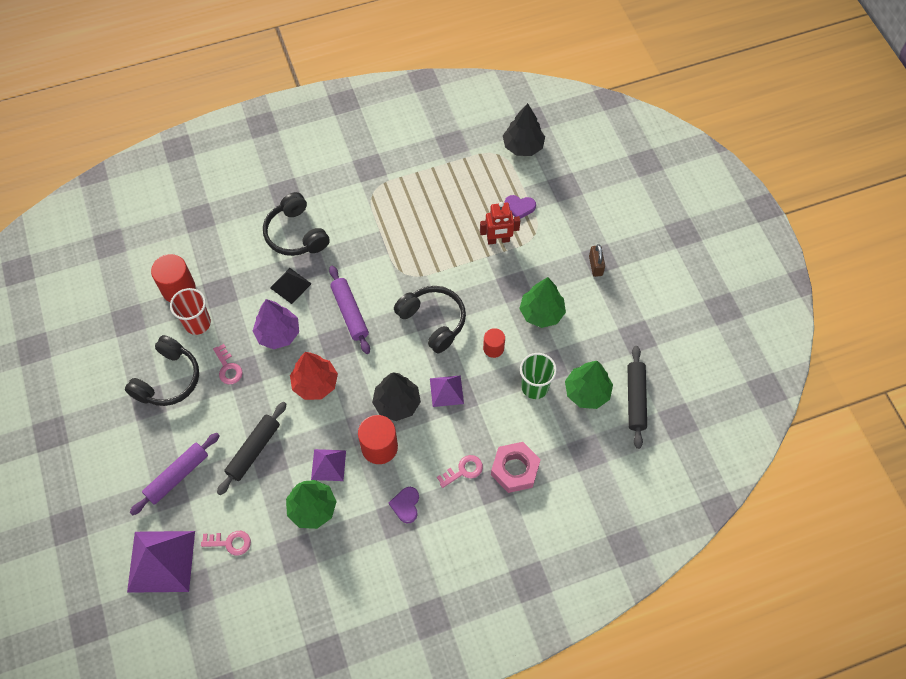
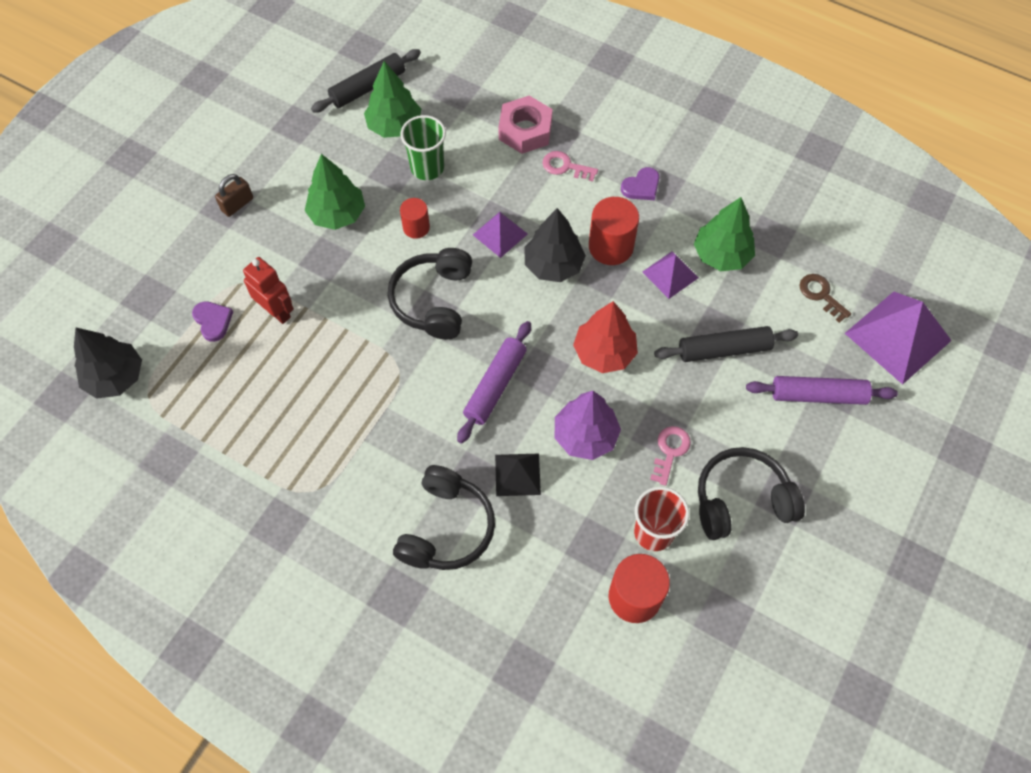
camera: 130 degrees left, 0 degrees up
pink key [201,531,251,556] -> brown key [800,274,851,323]

